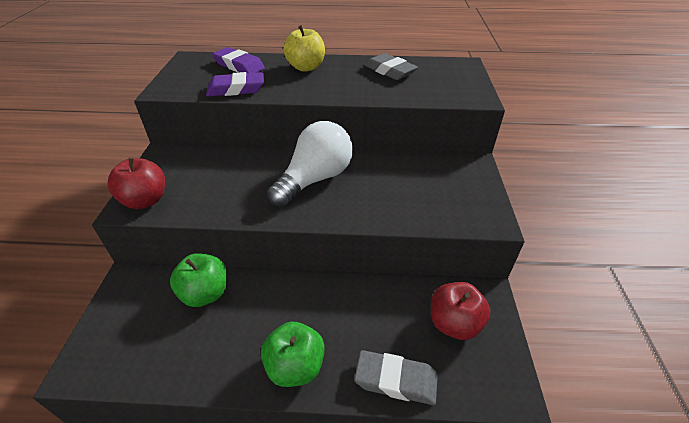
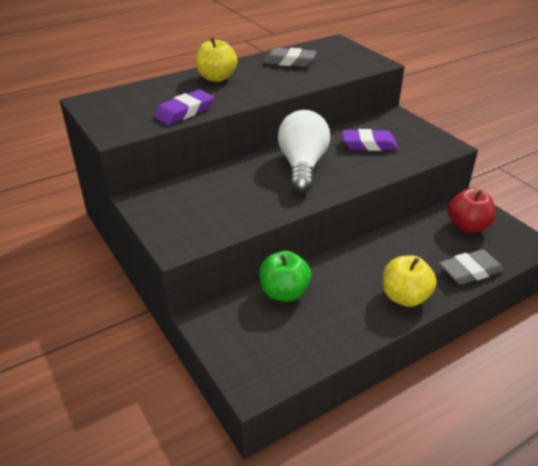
camera: 35 degrees left, 5 degrees down
red apple [108,157,165,209] -> none
purple eraser [212,47,265,73] -> purple eraser moved to [342,129,398,151]
green apple [261,322,325,387] -> yellow apple [383,255,437,307]

